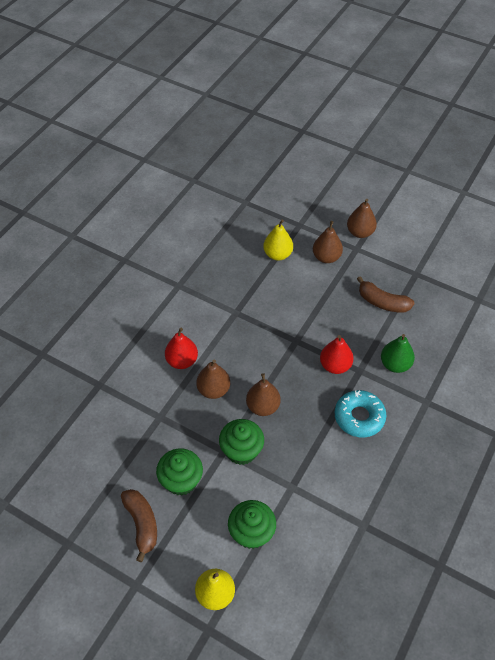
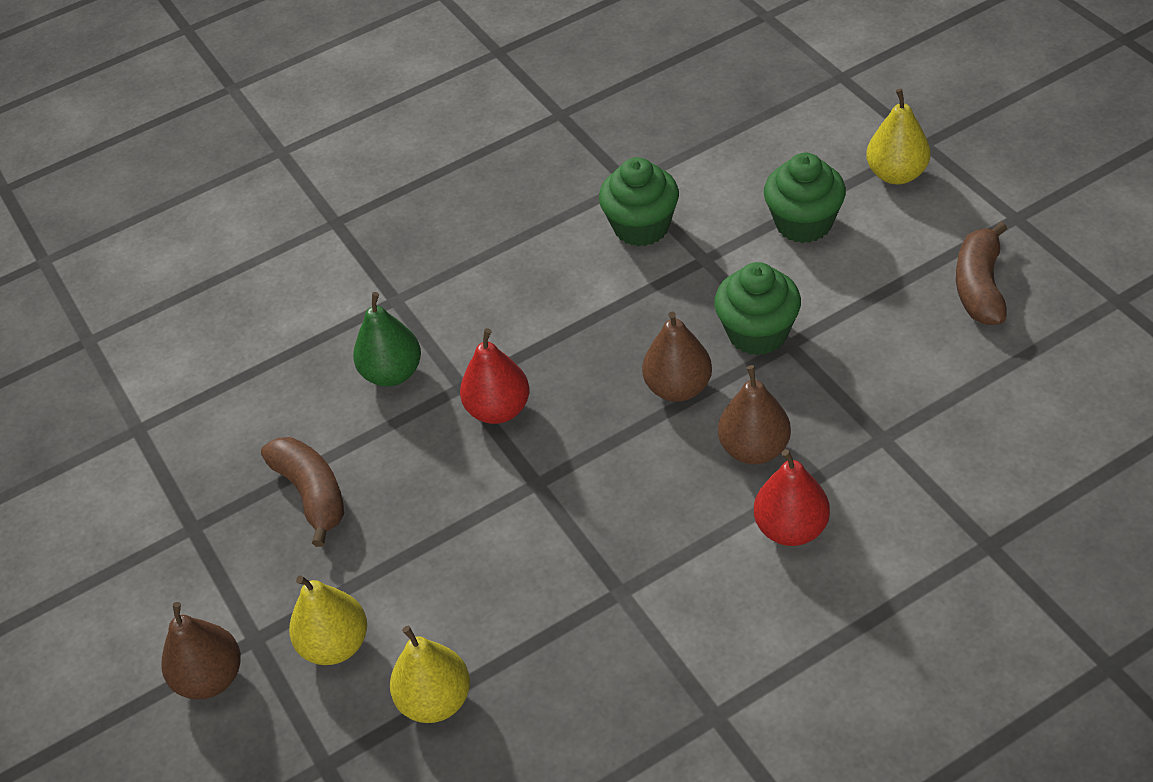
camera: 145 degrees left, 5 degrees down
green cupcake [156,449,203,495] -> green cupcake moved to [599,157,679,247]
brown pear [313,221,343,263] -> yellow pear [289,575,367,665]
turquoise donut [335,390,386,437] -> none

